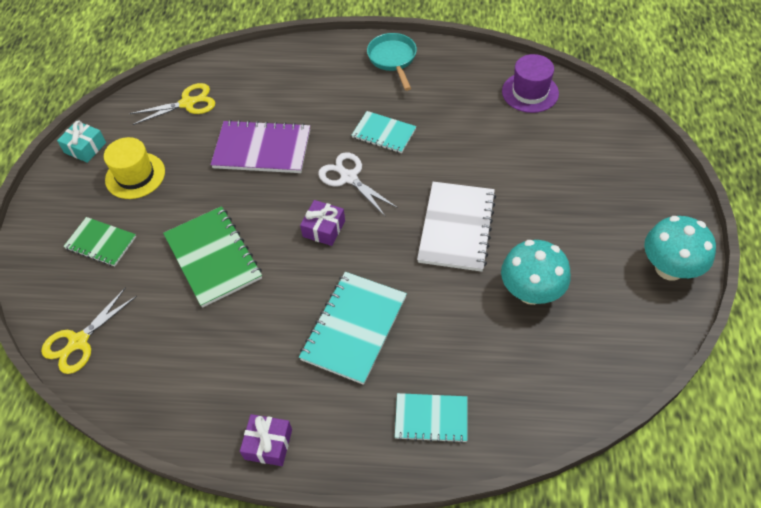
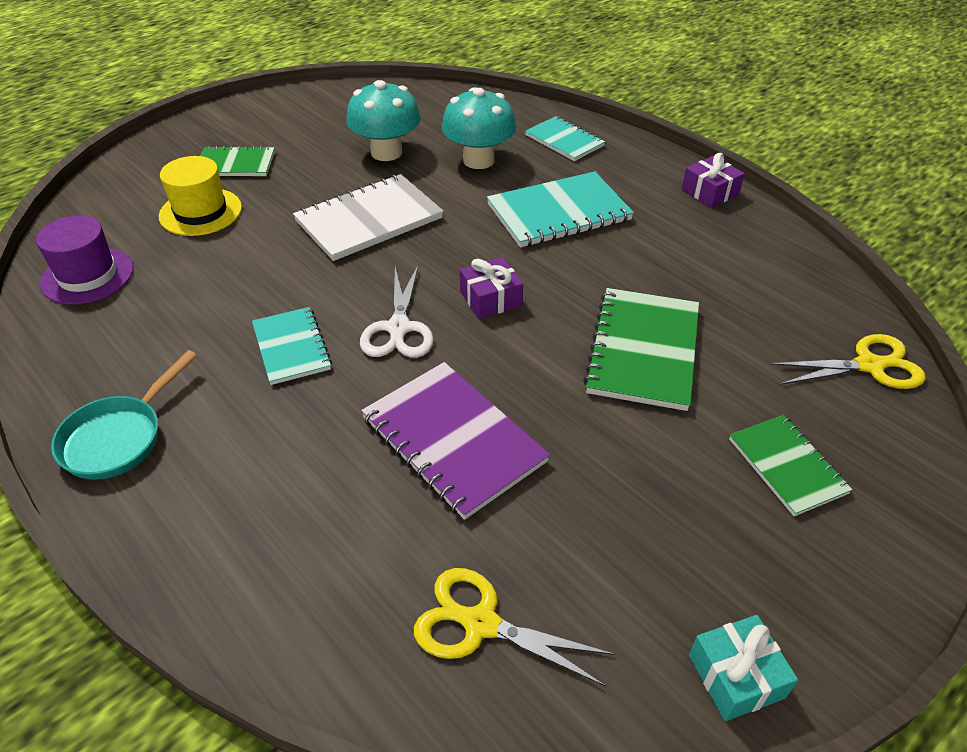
camera: 140 degrees left, 10 degrees down
yellow hat [104,137,165,199] -> yellow hat moved to [159,156,242,236]
turquoise mushroom [644,216,716,280] -> turquoise mushroom moved to [442,87,516,169]
none -> green notebook [201,146,275,176]

